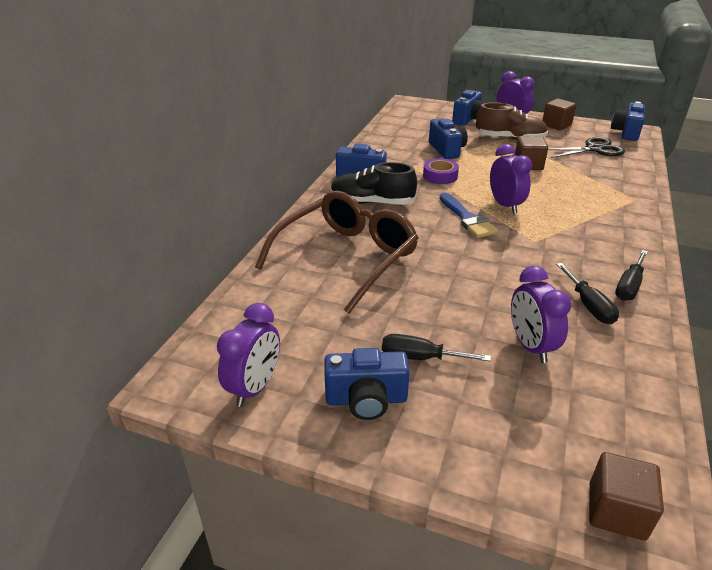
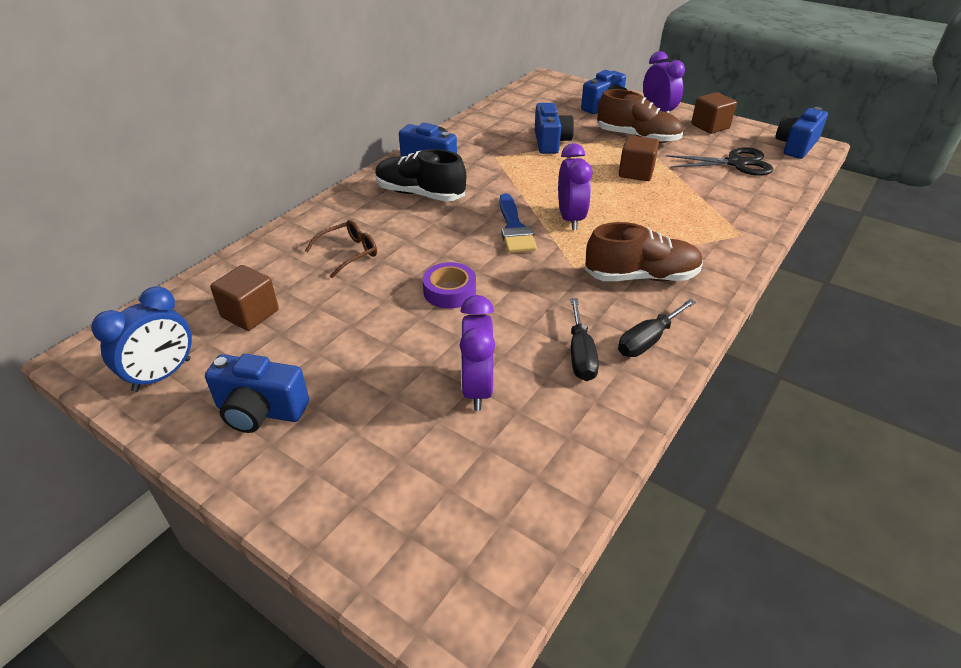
camera: 15 degrees right, 5 degrees up
purple clock [217,303,280,407] -> blue clock [91,286,192,392]
brown glasses [255,191,418,314] -> brown glasses [305,220,377,278], size x0.43
black screwdriver [382,334,491,362] -> none
purple tape [423,158,459,184] -> purple tape moved to [423,262,476,309]
brown cube [589,452,664,541] -> brown cube moved to [210,265,279,331]
none -> brown shoe [585,222,703,281]

